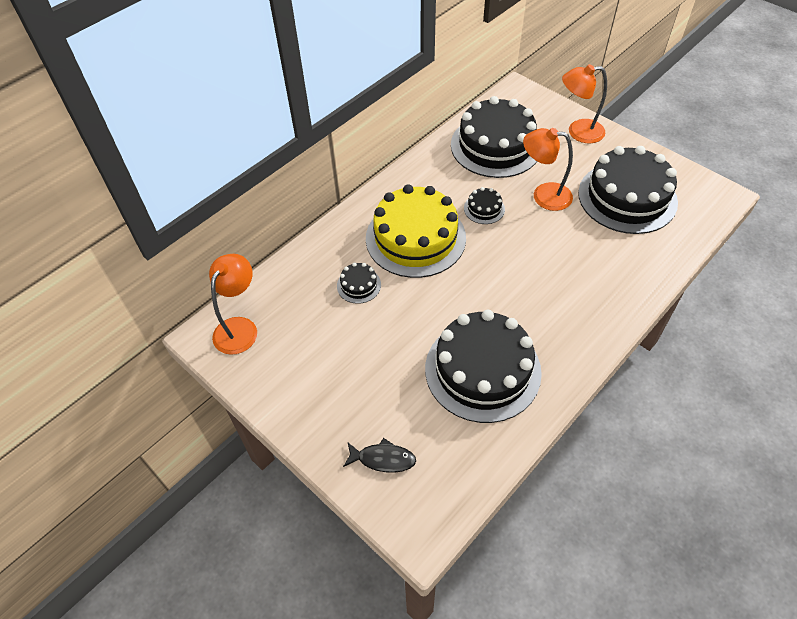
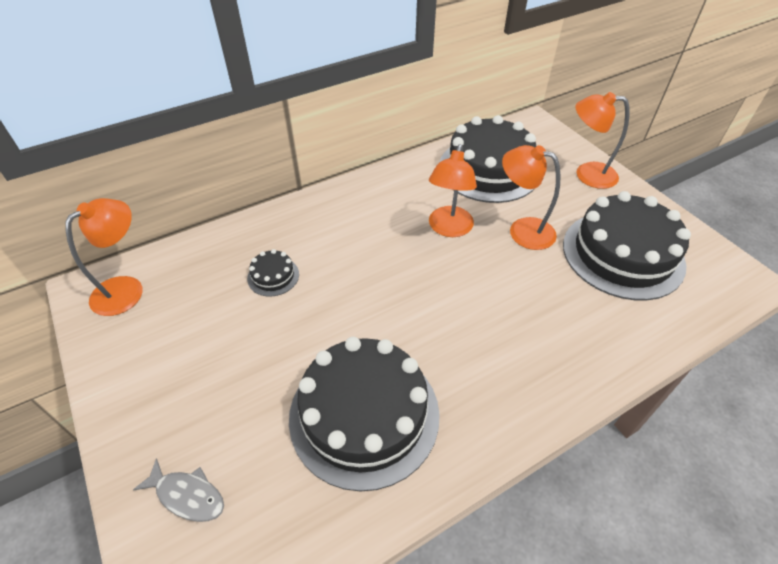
camera: 15 degrees right, 5 degrees down
black fish [343,438,416,473] -> grey fish [133,458,224,522]
yellow cake [366,184,466,278] -> none
black cake [464,187,505,224] -> orange lamp [429,144,477,237]

